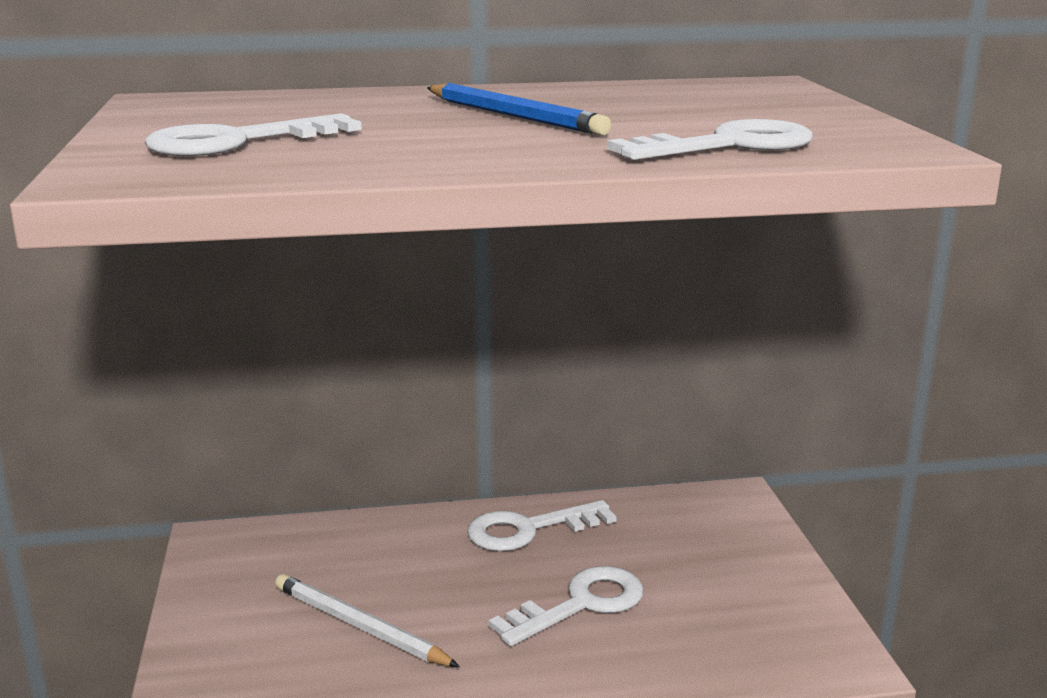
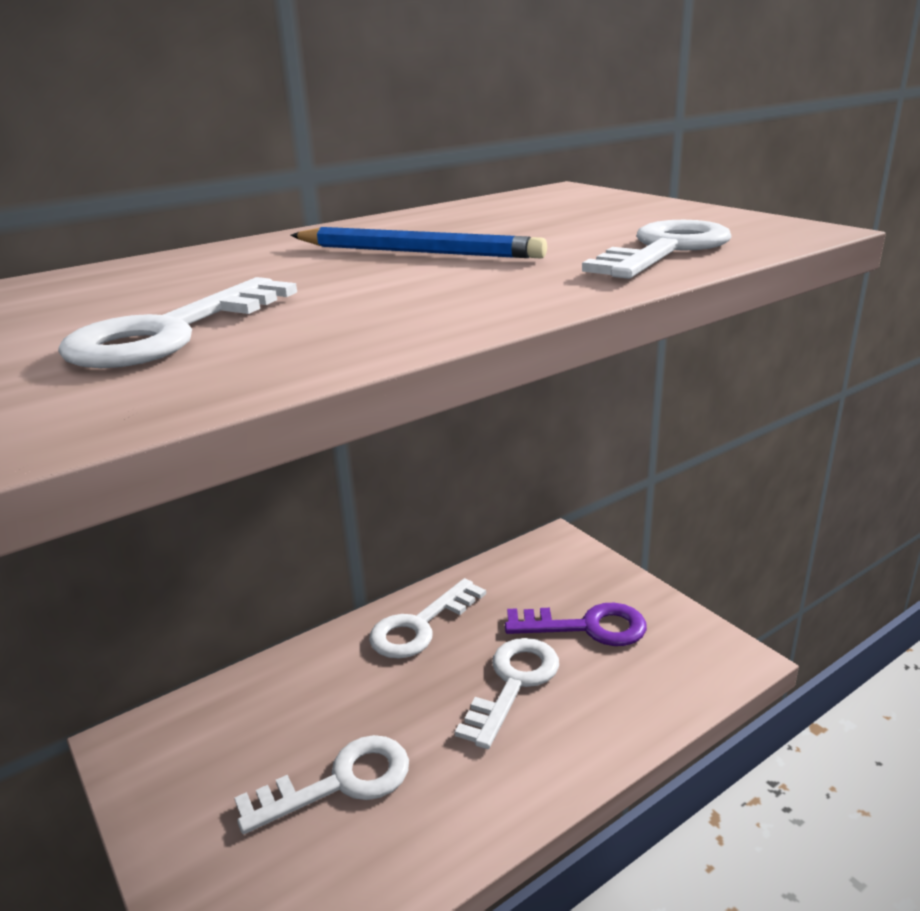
camera: 25 degrees left, 5 degrees up
white pencil [275,574,460,667] -> white key [235,735,409,834]
none -> purple key [505,603,647,646]

